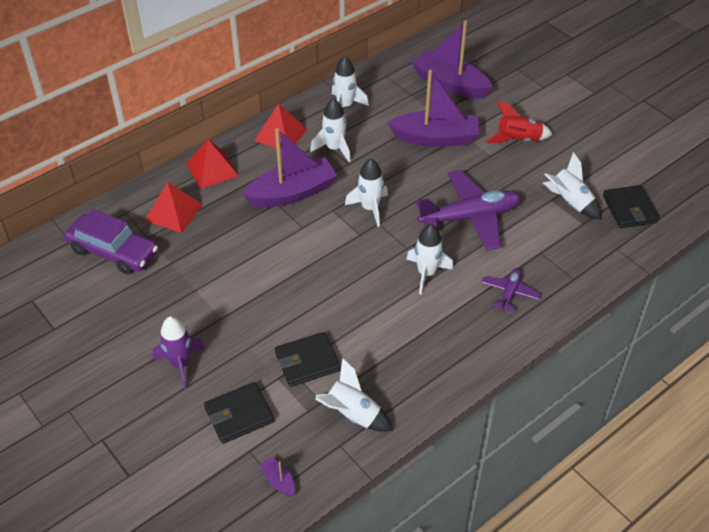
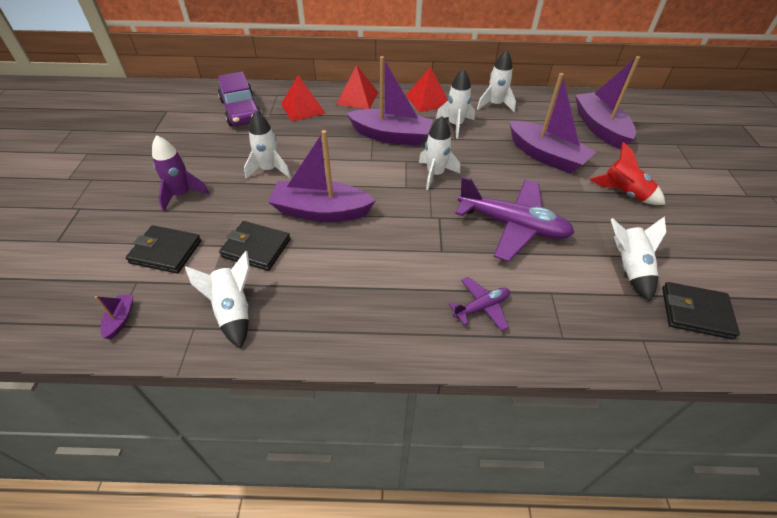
camera: 40 degrees right, 0 degrees up
white rocket [406,224,453,294] -> white rocket moved to [244,111,291,179]
black wallet [603,185,659,228] -> black wallet turned 75 degrees clockwise [662,282,740,340]
none -> purple boat [269,130,376,222]

